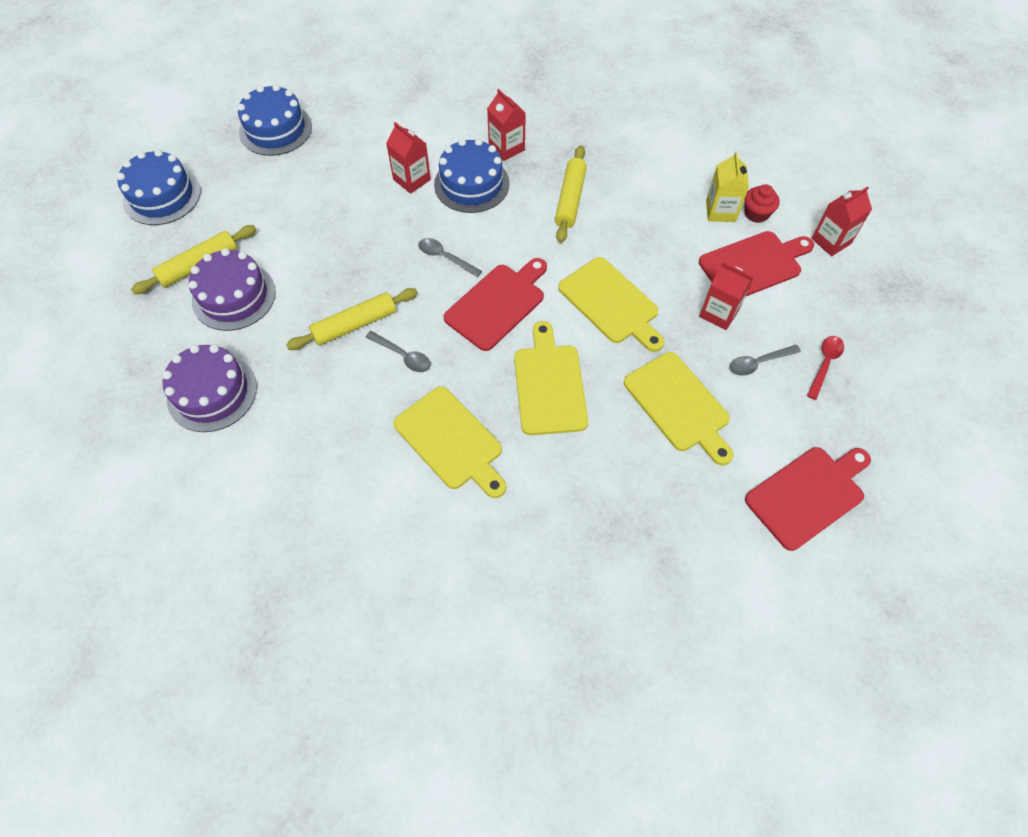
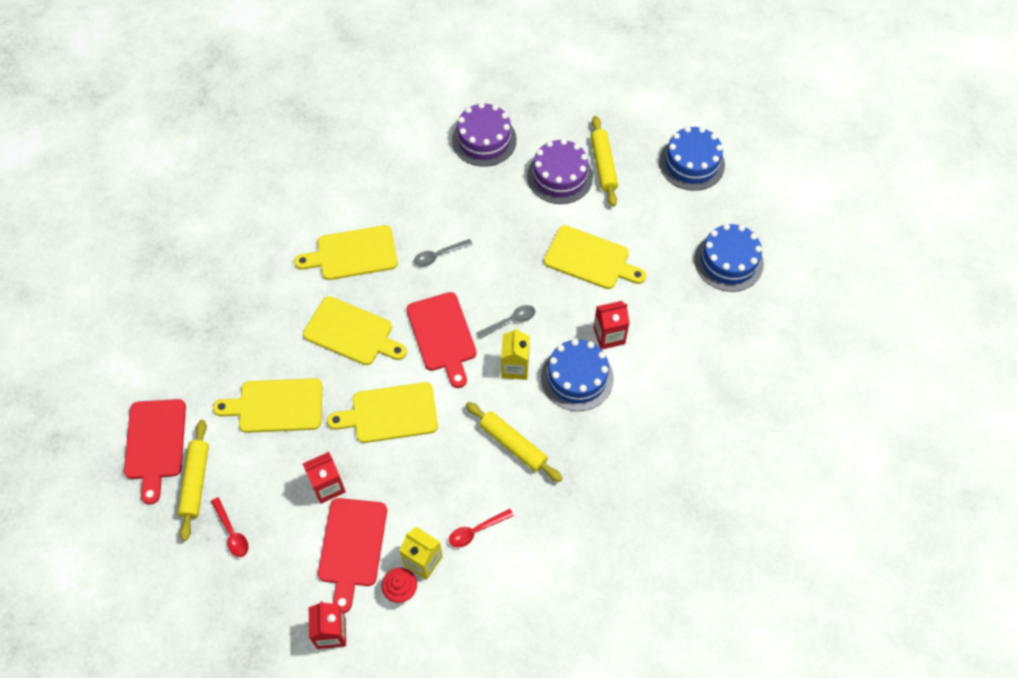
camera: 120 degrees right, 0 degrees up
yellow rolling pin [286,288,418,350] -> yellow rolling pin moved to [178,420,209,541]
red carton [487,89,526,161] -> none
grey spoon [730,345,801,376] -> none
none -> red spoon [449,509,514,548]
none -> yellow carton [501,328,530,380]
none -> yellow cutting board [544,225,646,289]

